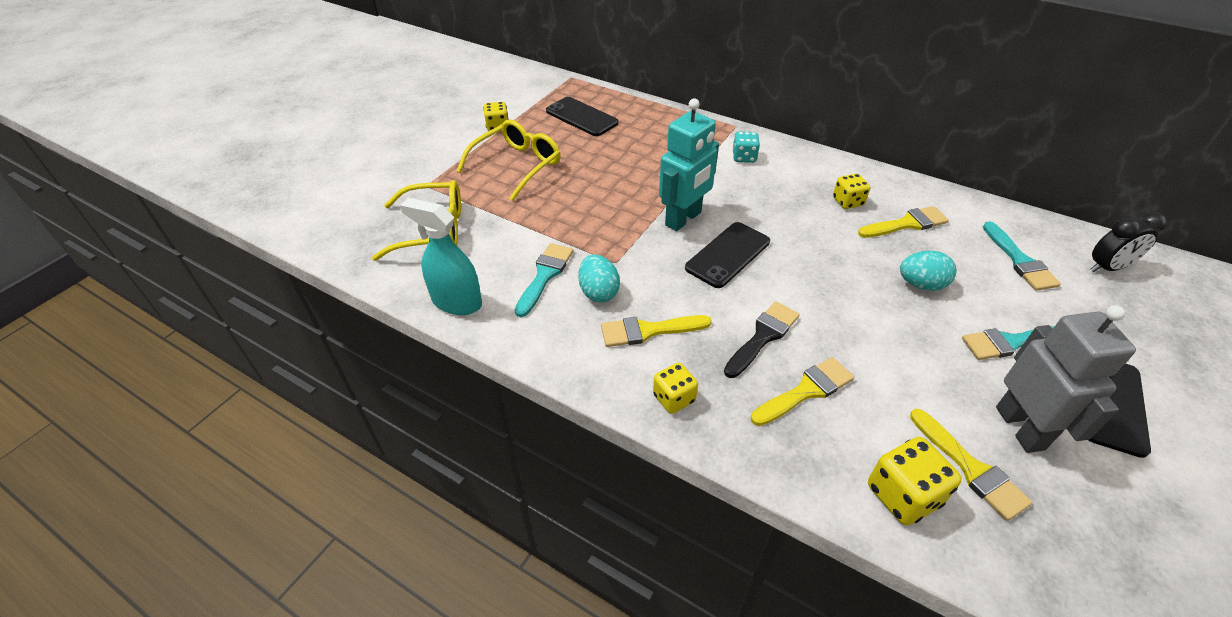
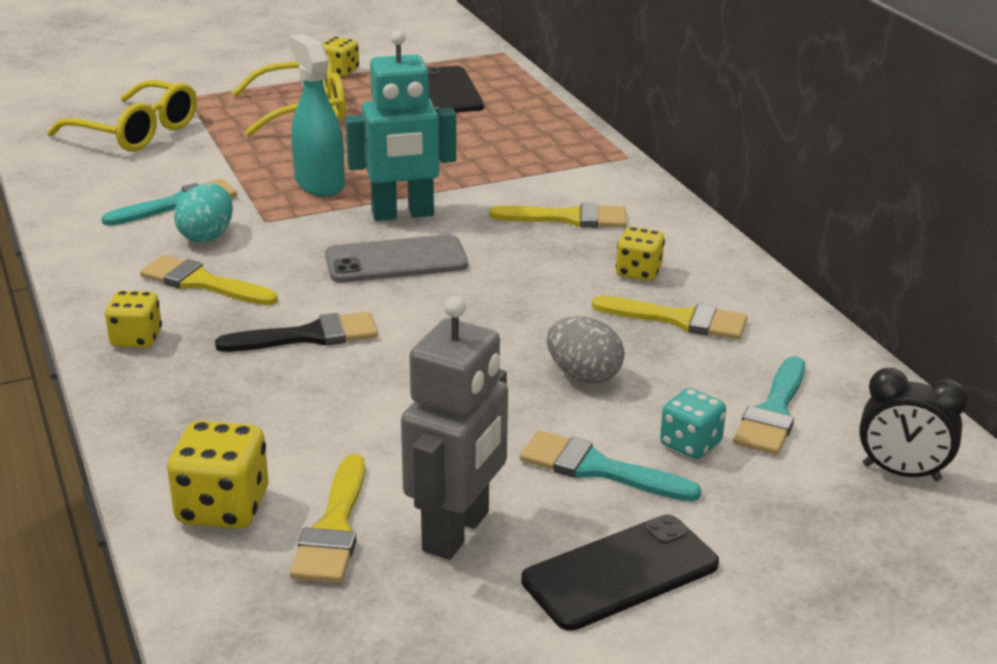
camera: 35 degrees right, 15 degrees down
turquoise spray bottle [400,198,482,315] -> turquoise spray bottle moved to [288,33,345,197]
black phone [685,222,770,288] -> grey phone [325,234,468,283]
turquoise dice [732,132,760,163] -> turquoise dice moved to [660,388,726,459]
yellow brush [751,357,854,426] -> yellow brush moved to [489,203,626,228]
turquoise egg [900,251,957,291] -> grey egg [547,317,624,384]

